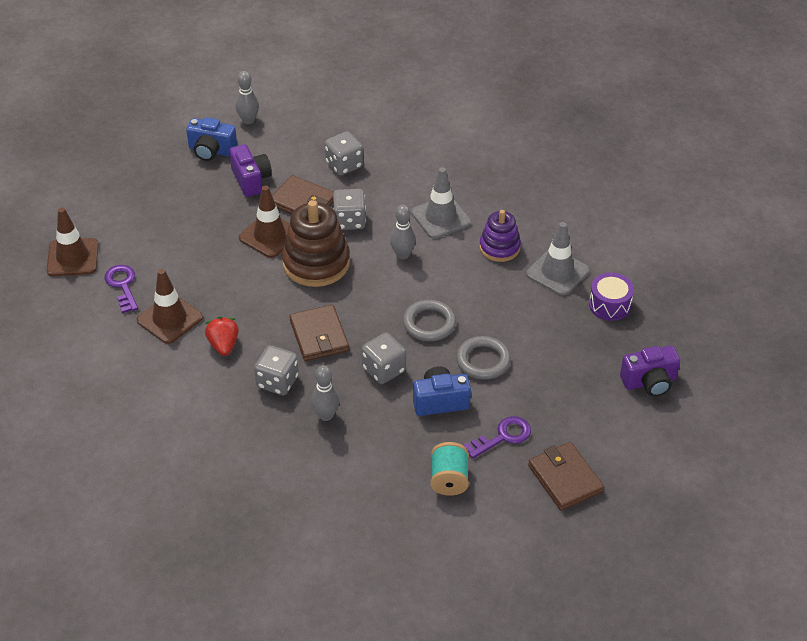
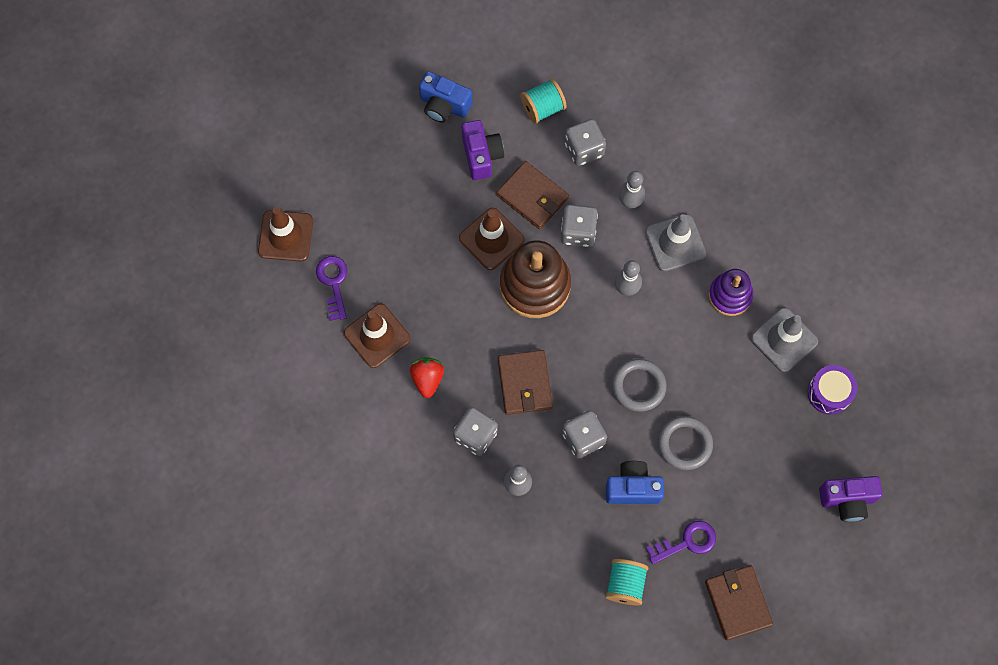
camera: 10 degrees right, 25 degrees up
grey bowling pin [236,71,259,124] -> grey bowling pin moved to [619,171,645,209]
none -> turquoise spool [521,79,567,123]

